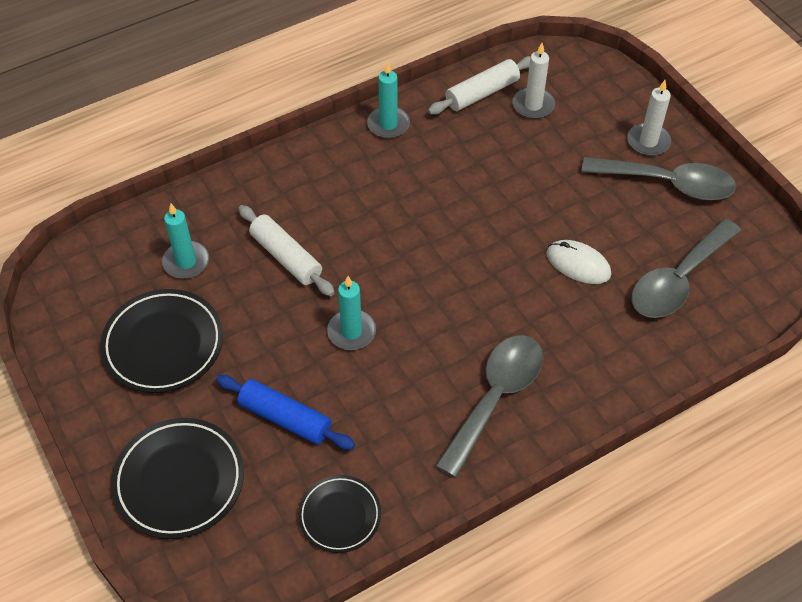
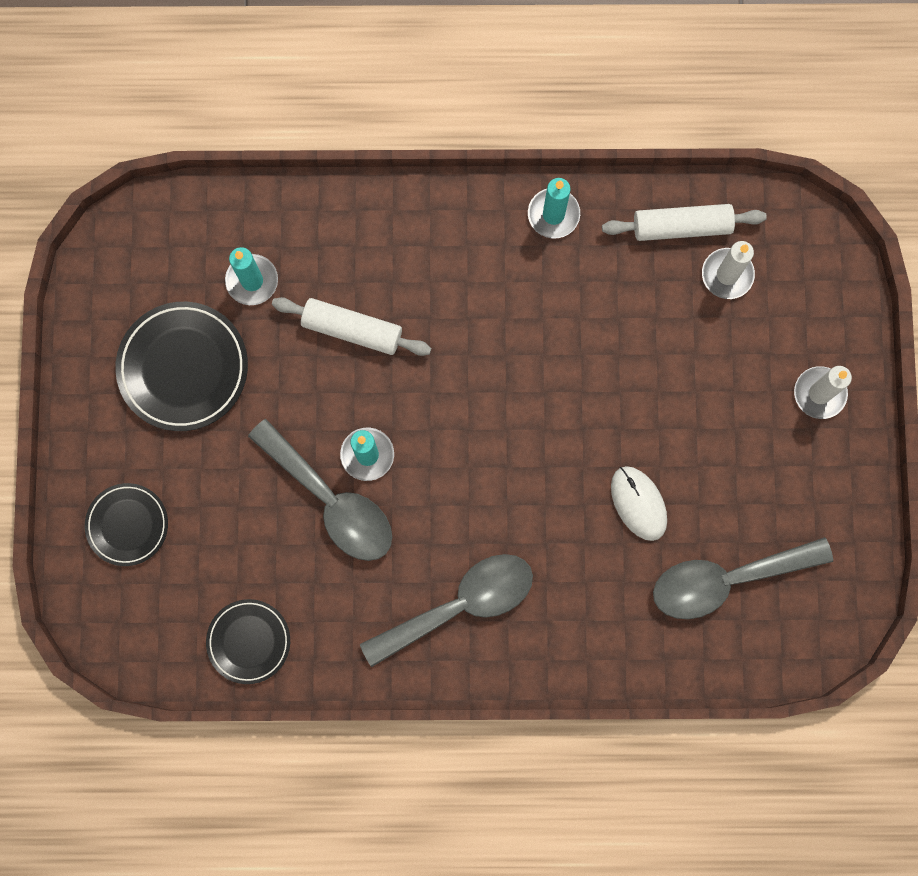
camera: 30 degrees right, 25 degrees up
black plate [111,418,244,539] -> black plate [85,483,168,566], size x0.62
blue rolling pin [216,375,355,450] -> none
white rolling pin [238,205,335,296] -> white rolling pin turned 60 degrees counterclockwise [272,297,431,356]
grey spoon [581,157,736,200] -> grey spoon moved to [248,419,392,561]

